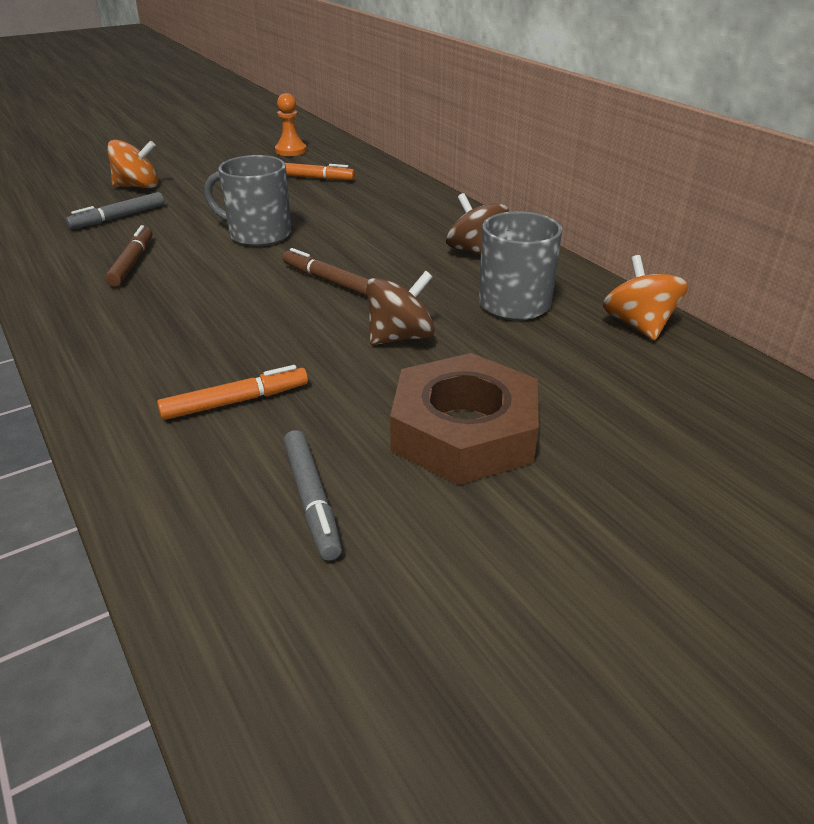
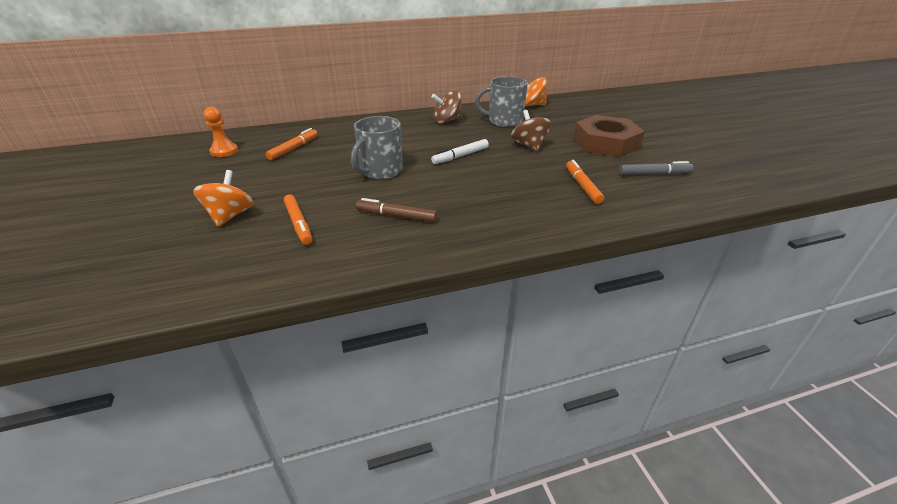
camera: 75 degrees left, 0 degrees up
grey marker [66,192,164,229] -> orange marker [284,194,313,245]
brown marker [283,248,369,296] -> white marker [431,139,489,164]

